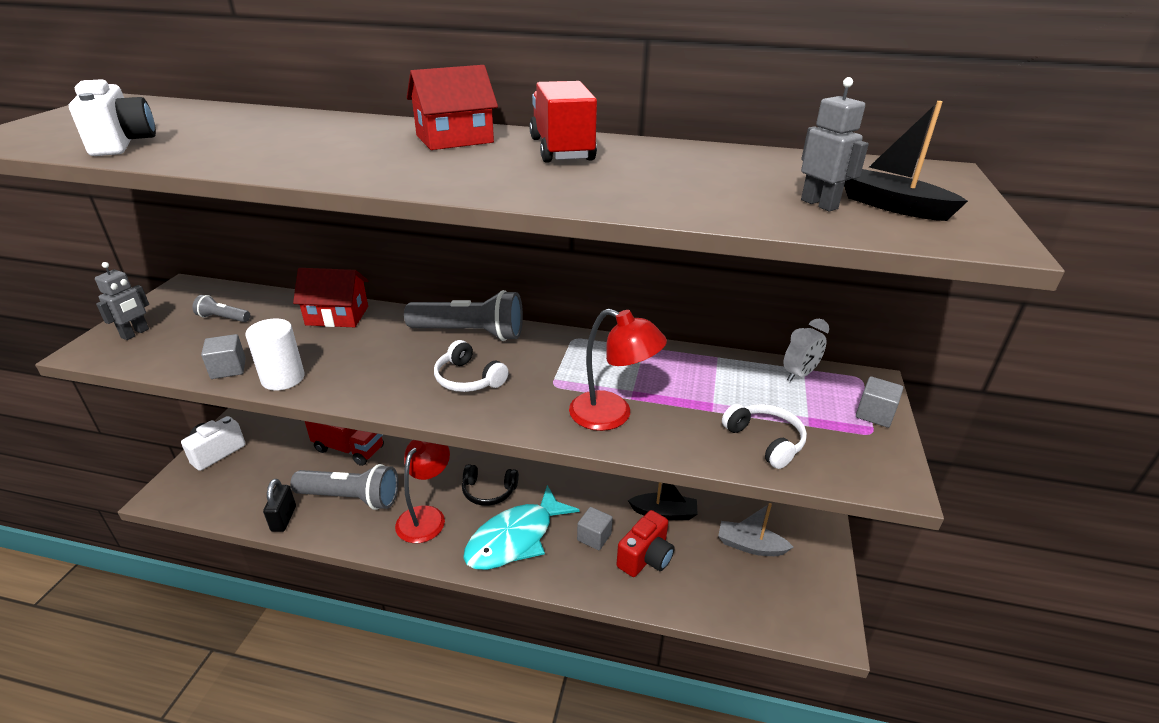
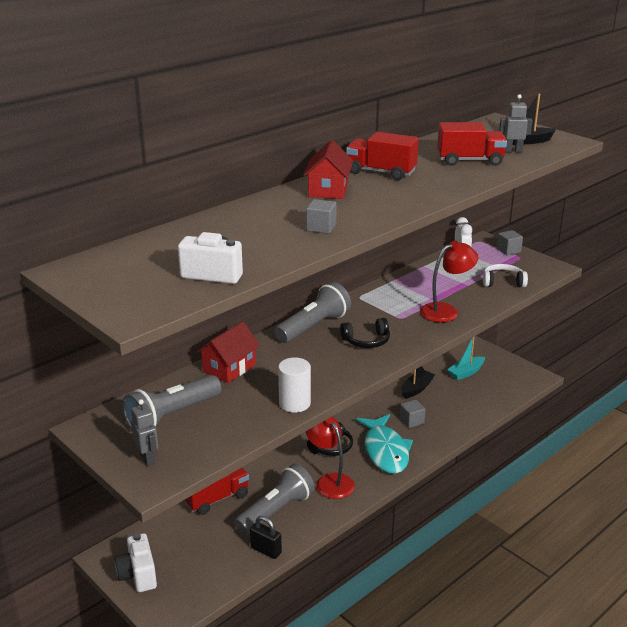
camera: 55 degrees left, 5 degrees down
grey flashlight [193,295,250,322] -> grey flashlight [122,375,222,430], size x2.11
grey cube [201,334,246,379] -> grey cube moved to [306,199,337,234]
white headphones [434,340,509,392] -> black headphones [340,318,390,348]
red camera [617,510,675,577] -> none
grey boat [718,503,793,556] -> turquoise boat [447,336,485,380]
none -> red truck [437,122,507,166]

